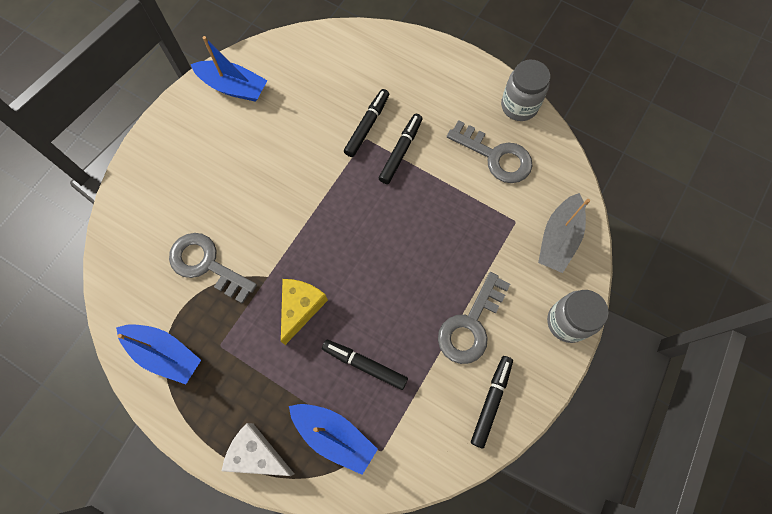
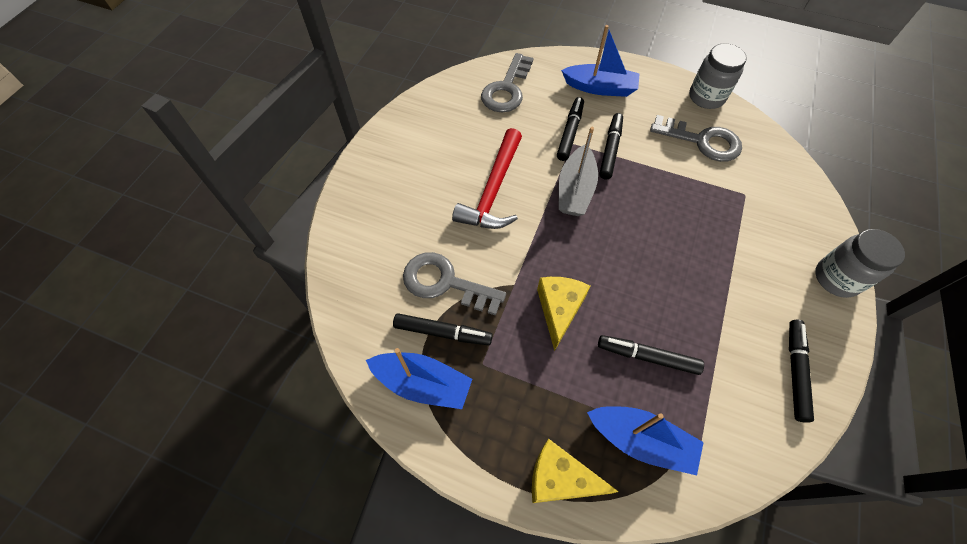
camera: 10 degrees left, 10 degrees down
blue boat [191,36,268,102] -> blue boat moved to [561,25,640,97]
white cheese [222,423,294,476] -> yellow cheese [532,439,619,503]
grey key [438,272,510,364] -> grey key moved to [481,53,534,112]
grey boat [538,193,590,273] -> grey boat moved to [558,127,598,216]
none -> black marker [393,313,493,345]
none -> red hammer [452,128,522,229]

